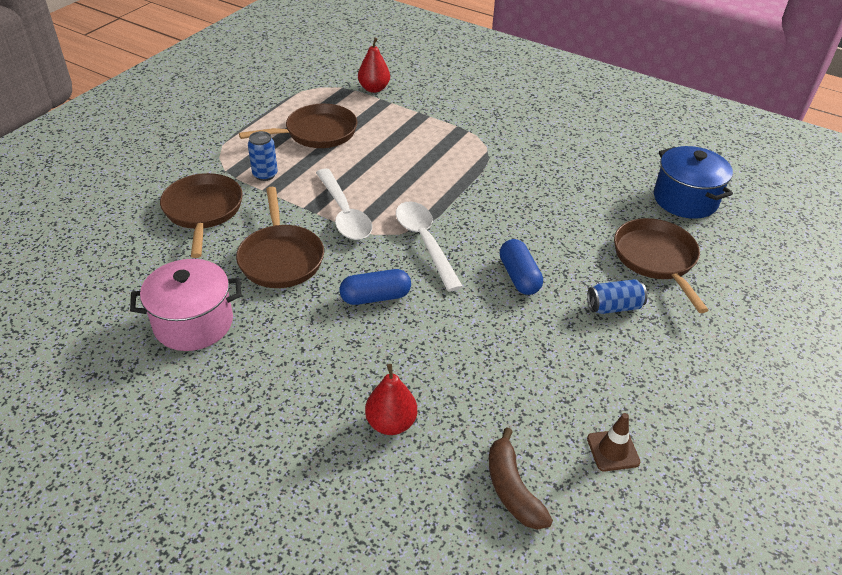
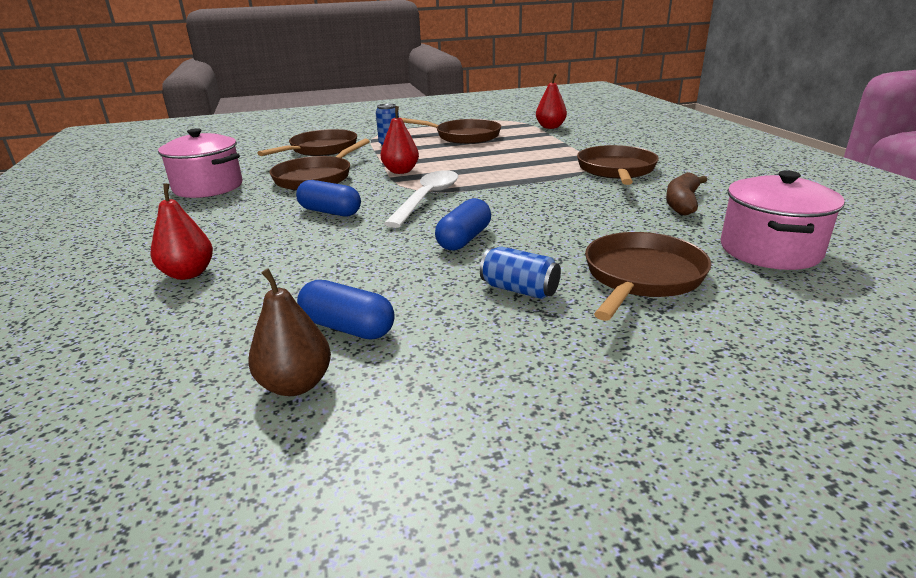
camera: 45 degrees right, 15 degrees down
white spoon [316,169,372,240] -> red pear [381,106,419,174]
brown banana [489,427,553,529] -> brown banana moved to [666,172,707,215]
brown traffic cone [587,413,640,471] -> brown pear [248,268,331,396]
blue pot [654,146,733,219] -> pink pot [721,170,845,270]
none -> blue capsule [297,280,395,340]
none -> brown pan [577,145,659,185]

